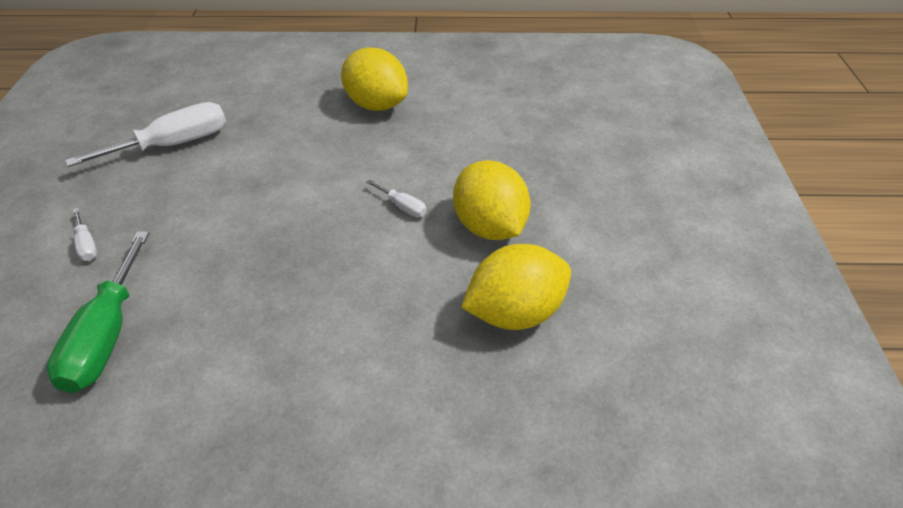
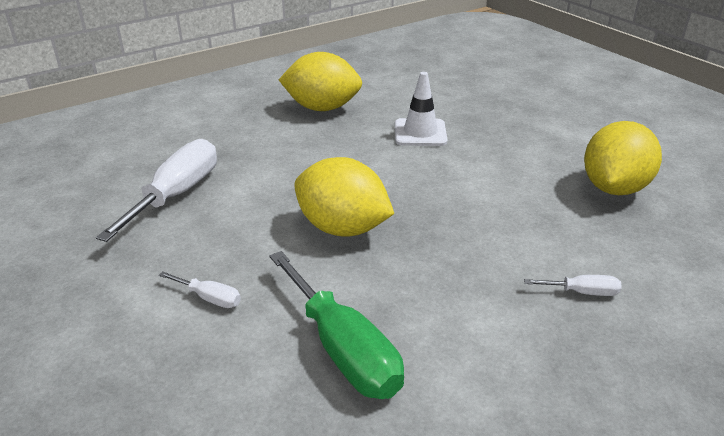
camera: 35 degrees left, 10 degrees down
white screwdriver [366,180,427,217] -> white screwdriver moved to [524,275,622,296]
yellow lemon [453,160,531,240] -> yellow lemon moved to [294,157,394,237]
none -> white traffic cone [395,72,447,146]

